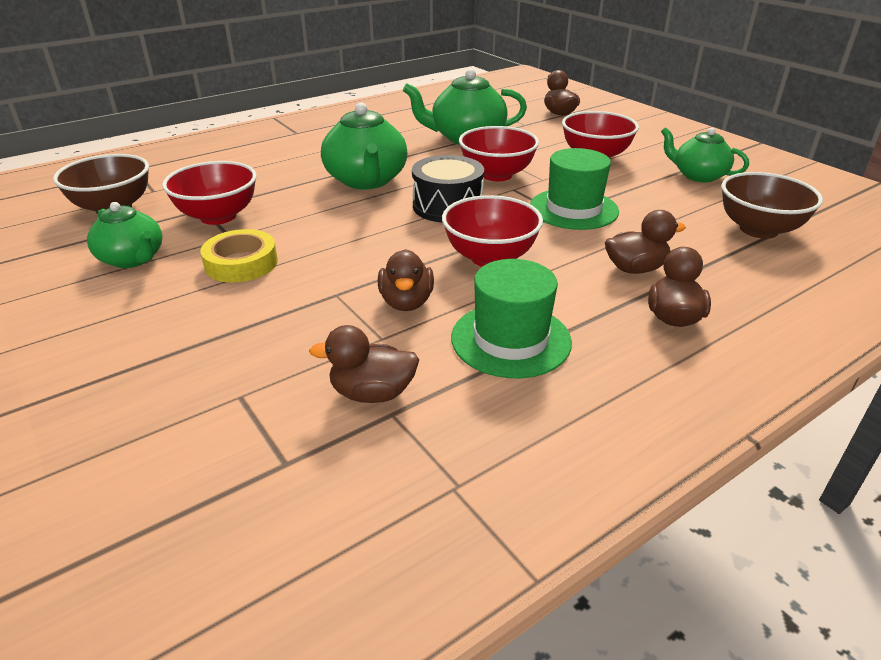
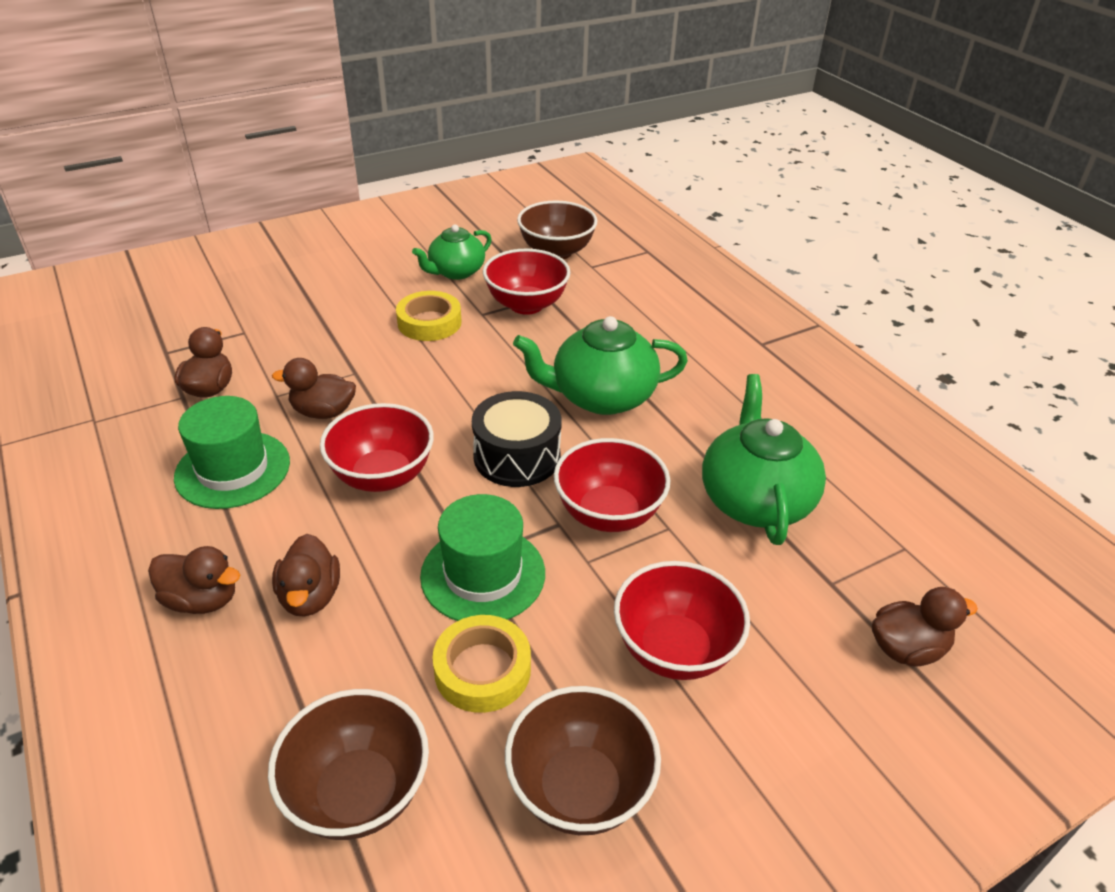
camera: 95 degrees right, 5 degrees up
green teapot [661,127,749,182] -> brown bowl [505,686,661,835]
none -> yellow tape [432,615,531,713]

